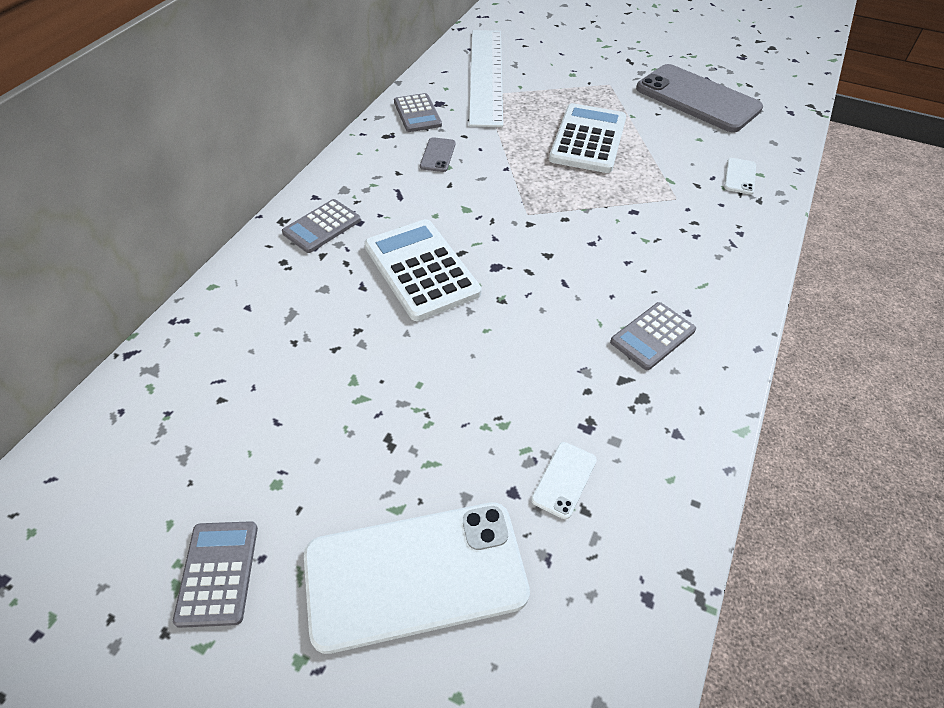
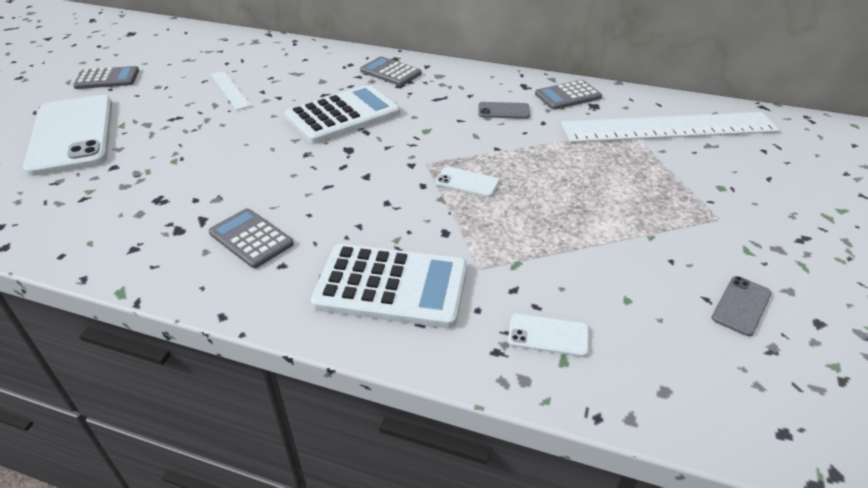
camera: 85 degrees right, 10 degrees down
white phone [531,442,597,519] -> white phone moved to [435,167,499,197]
white calculator [549,103,626,173] -> white calculator moved to [311,244,467,328]
grey phone [636,64,763,132] -> grey phone [711,276,772,336], size x0.41
none -> white ruler [211,71,252,110]

